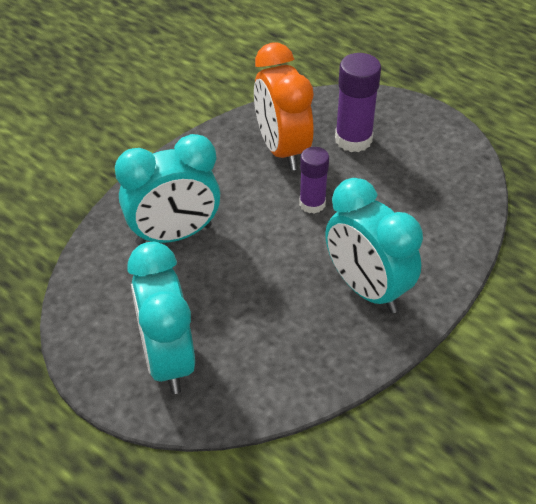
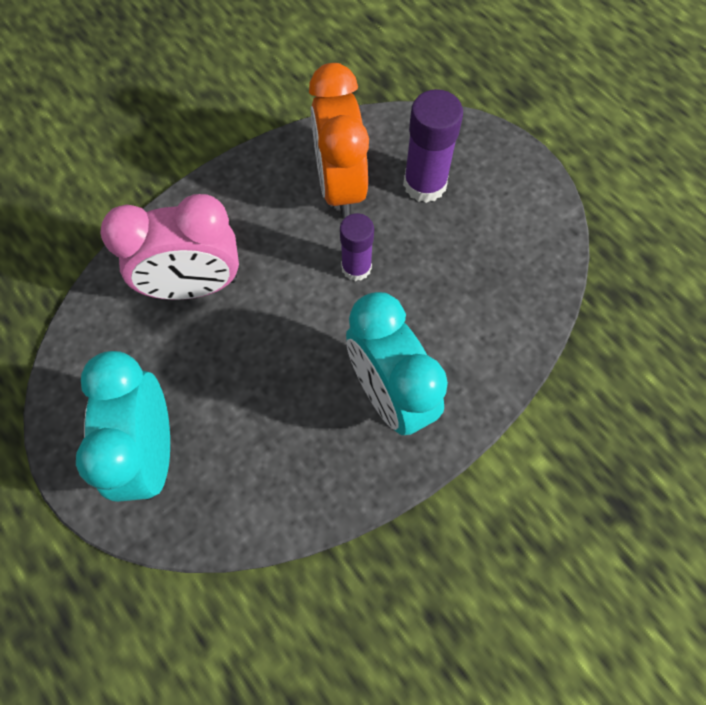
camera: 10 degrees right, 20 degrees up
turquoise clock [115,134,220,245] -> pink clock [101,194,239,300]

